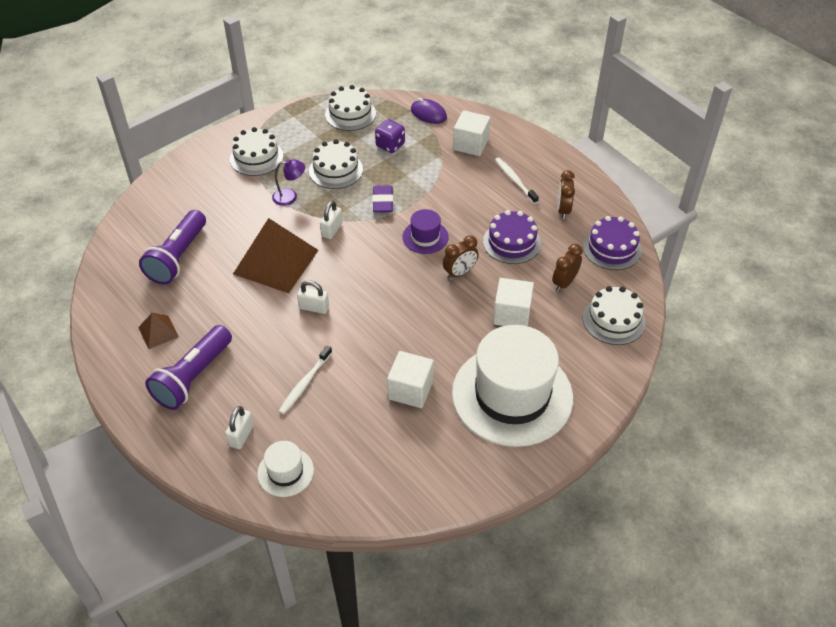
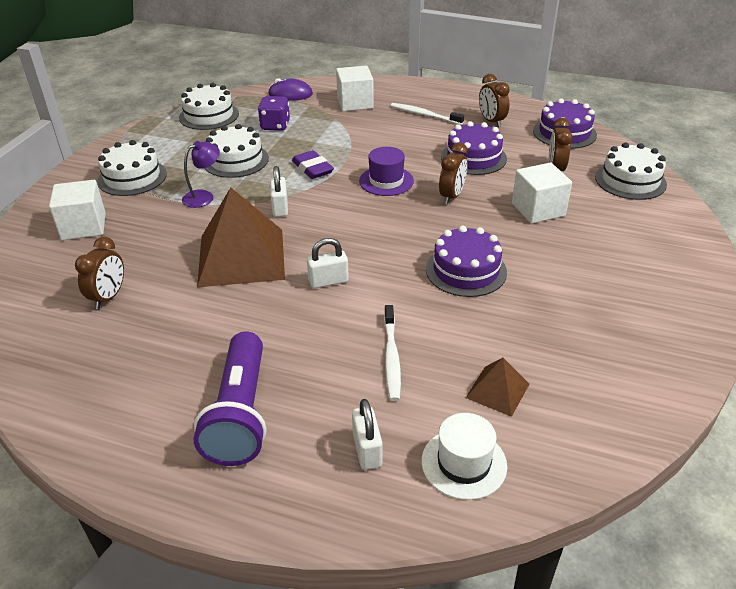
camera: 30 degrees left, 10 degrees down
brown pyramid [138,313,179,349] -> brown pyramid moved to [466,358,529,417]
purple flashlight [139,210,206,284] -> brown clock [75,237,124,309]
white cube [387,351,434,408] -> white cube moved to [49,180,106,240]
white hat [452,325,573,447] -> none
none -> purple cake [426,225,507,297]

